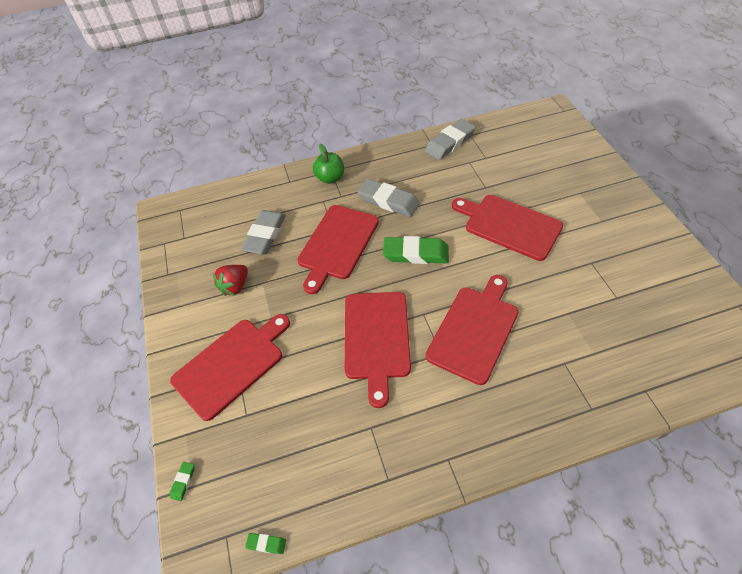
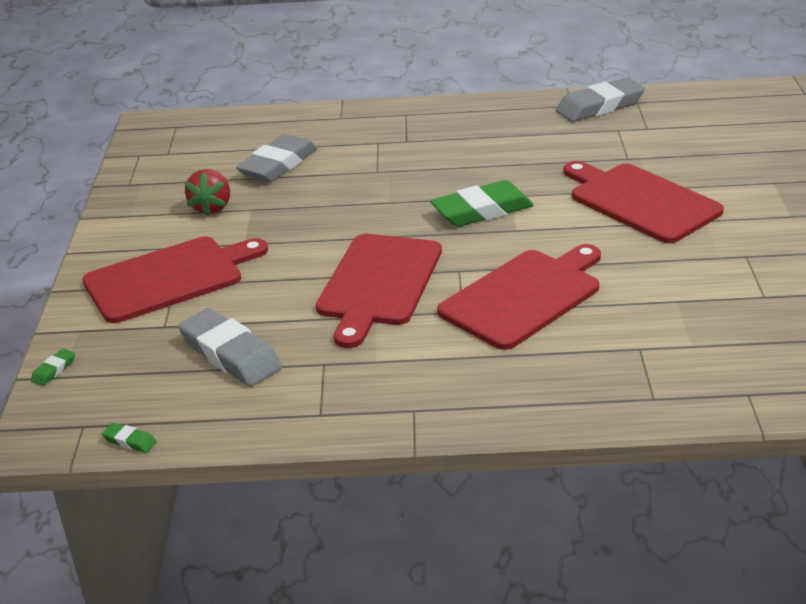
camera: 15 degrees right, 20 degrees down
red strawberry [213,265,248,296] -> red strawberry turned 45 degrees counterclockwise [185,169,230,216]
red cutting board [297,205,379,294] -> none
green apple [313,144,344,184] -> none
grey eraser [358,179,420,217] -> grey eraser moved to [178,308,282,386]
green eraser [383,236,449,264] -> green eraser turned 45 degrees counterclockwise [430,180,534,227]

